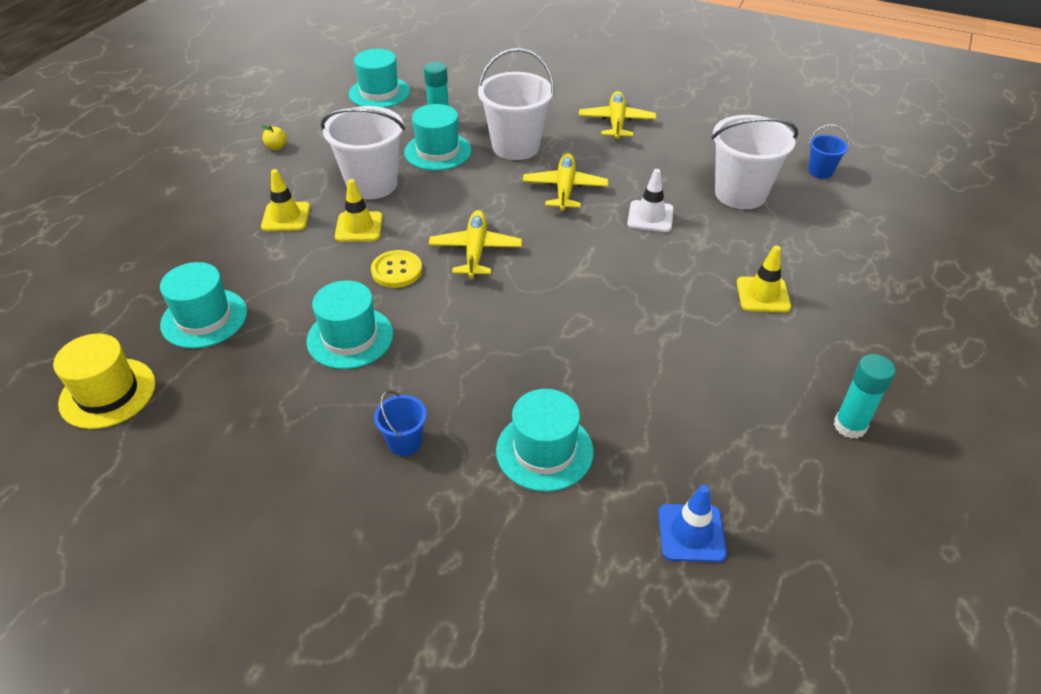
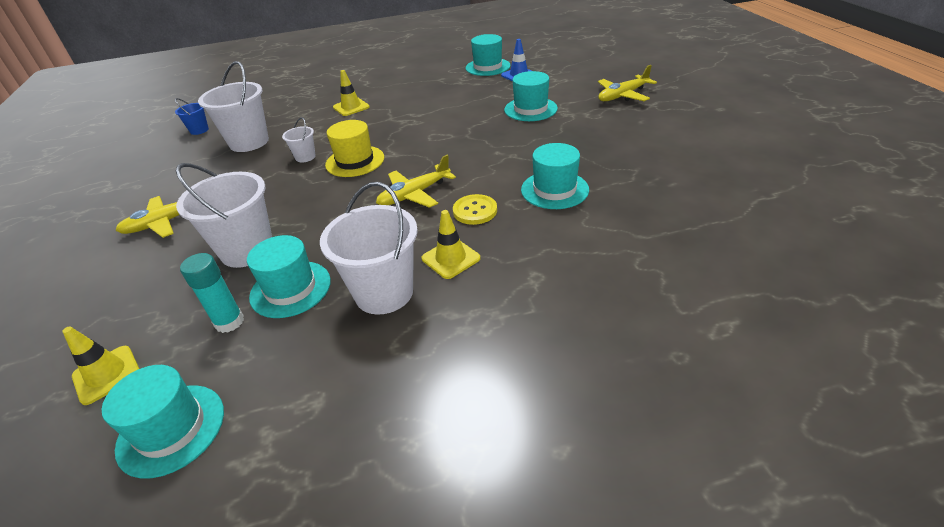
camera: 125 degrees left, 5 degrees down
yellow hat [53,334,156,429] -> yellow hat moved to [325,120,384,177]
turquoise hat [160,262,247,348] -> turquoise hat moved to [466,34,511,76]
yellow apple [261,125,287,150] -> none
yellow traffic cone [261,169,310,231] -> yellow traffic cone moved to [62,327,139,405]
blue bucket [374,391,427,456] -> none
yellow plane [523,153,609,211] -> yellow plane moved to [598,65,657,101]
white traffic cone [627,169,674,232] -> white bucket [282,117,316,162]
turquoise glue stick [834,354,895,439] -> none

